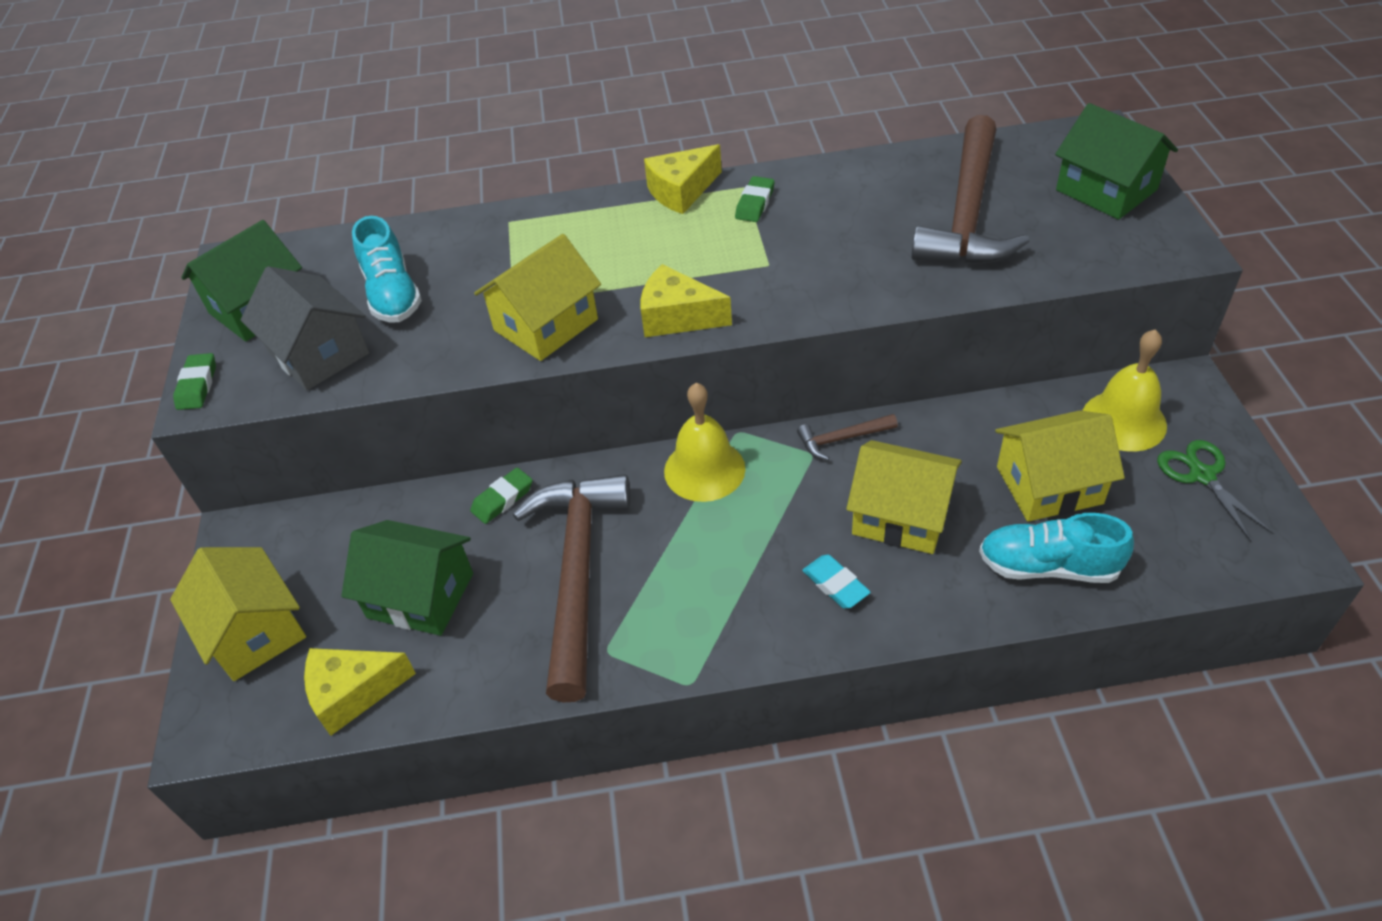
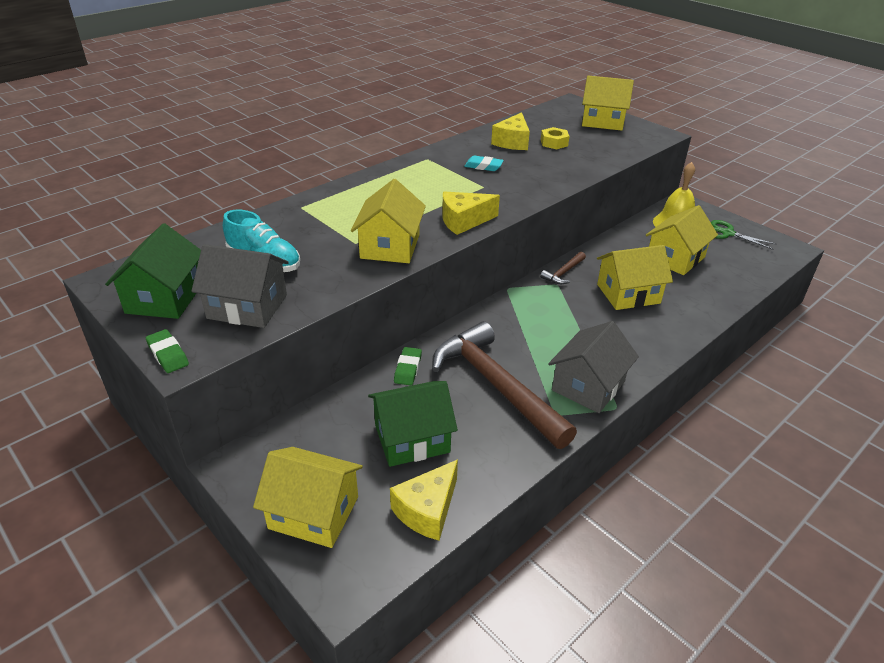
camera: 40 degrees left, 10 degrees down
yellow cheese [644,144,722,214] -> yellow cheese moved to [491,112,530,150]
yellow bell [664,383,745,502] -> none
green eraser [735,176,774,222] -> none
turquoise eraser [802,555,871,608] -> turquoise eraser moved to [464,155,504,171]
brown hammer [911,115,1029,264] -> yellow nut [541,127,569,149]
turquoise shoe [979,513,1134,583] -> none
green house [1055,103,1178,220] -> yellow house [582,76,634,131]
none -> grey house [548,321,639,413]

